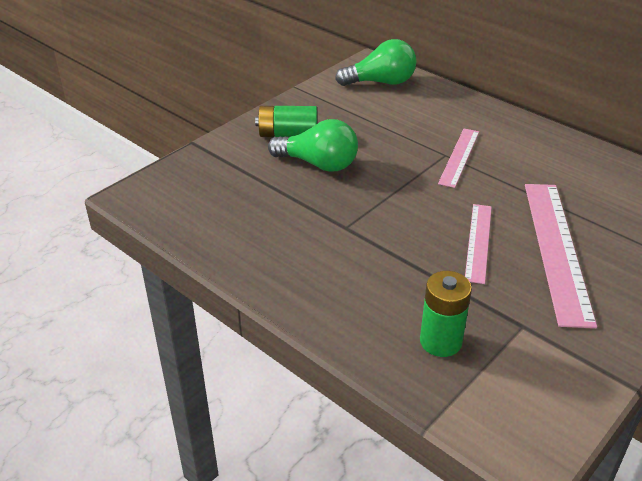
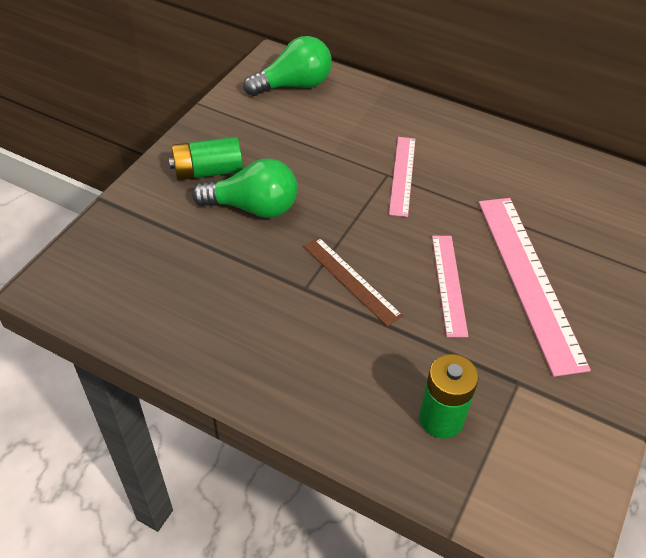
camera: 15 degrees left, 10 degrees up
none -> brown ruler [303,237,403,327]

